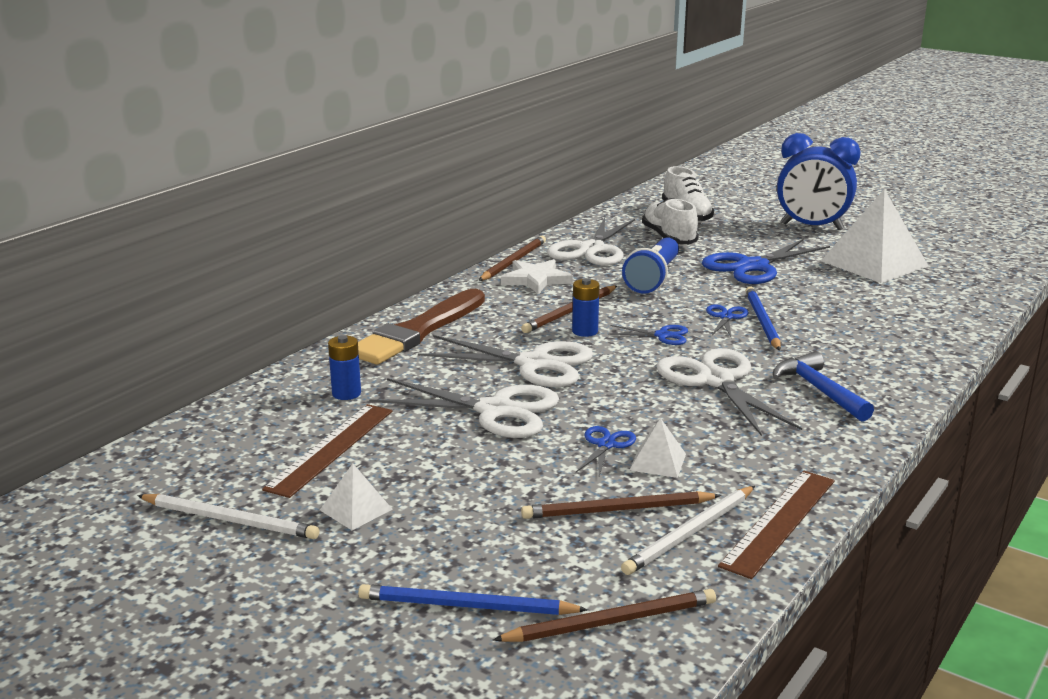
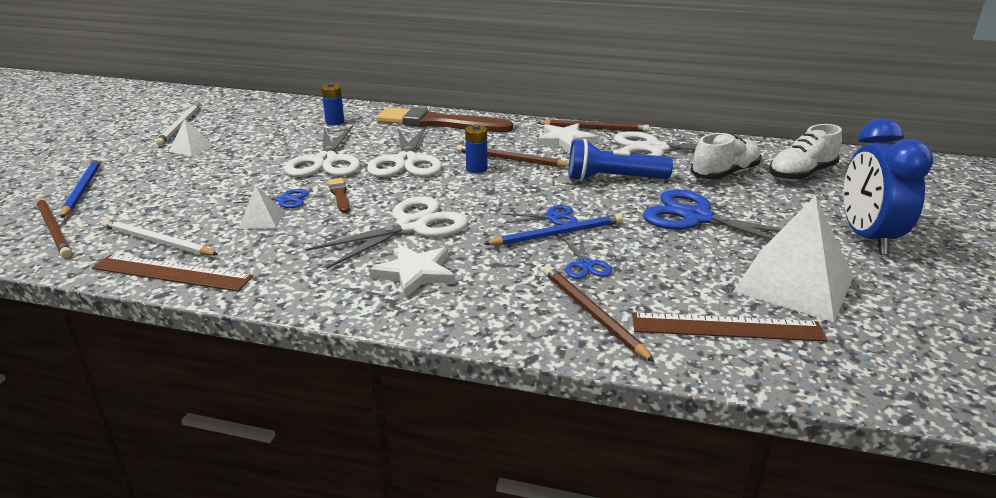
camera: 70 degrees right, 5 degrees up
brown ruler [262,404,392,498] -> brown ruler moved to [632,312,827,342]
brown pencil [521,491,721,519] -> brown pencil moved to [544,266,655,362]
blue scissors [608,325,688,345] -> blue scissors moved to [563,237,612,279]
blue hammer [773,352,874,421] -> white star [369,244,455,298]
none -> brown brush [328,178,350,213]

